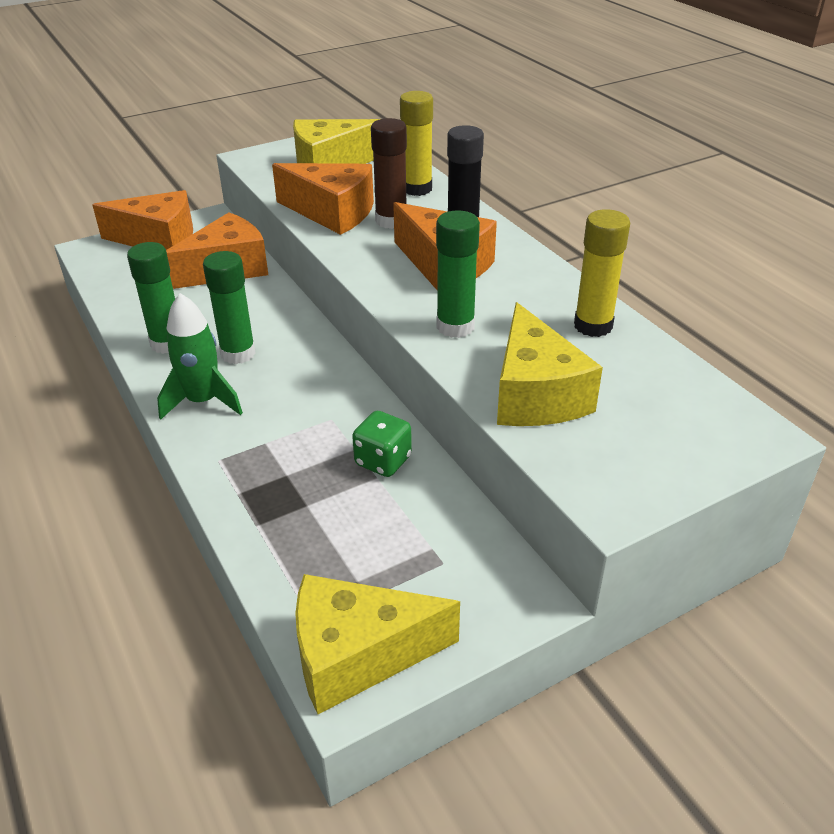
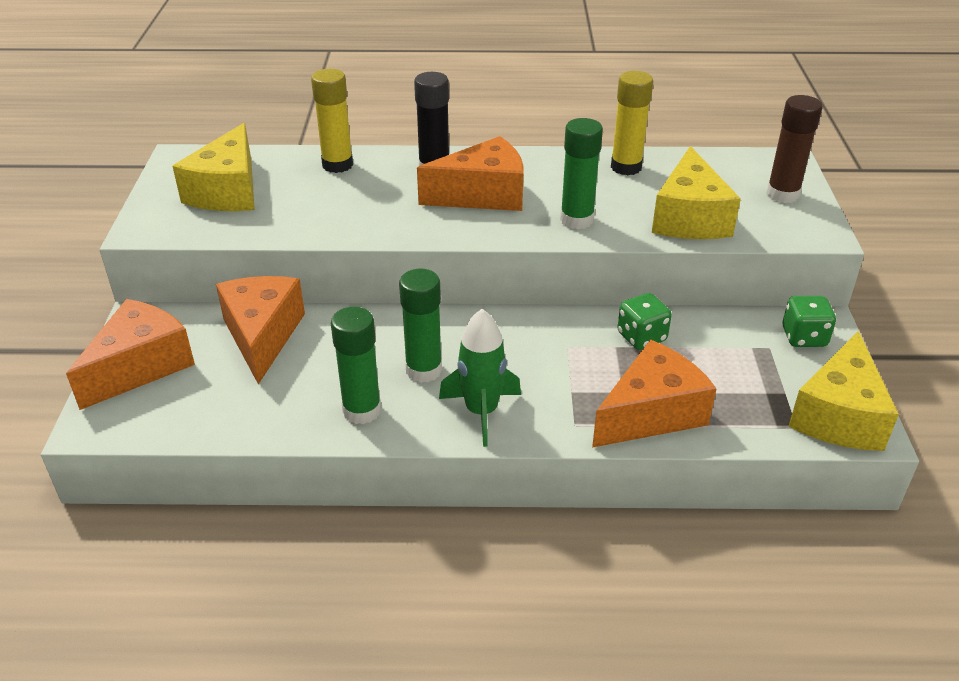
camera: 60 degrees left, 0 degrees up
orange cheese [272,163,374,235] -> orange cheese moved to [592,340,717,448]
brown glue stick [371,118,407,229] -> brown glue stick moved to [766,95,823,203]
yellow cheese [497,302,603,426] -> yellow cheese turned 75 degrees clockwise [652,146,741,239]
none -> green dice [782,296,836,347]

